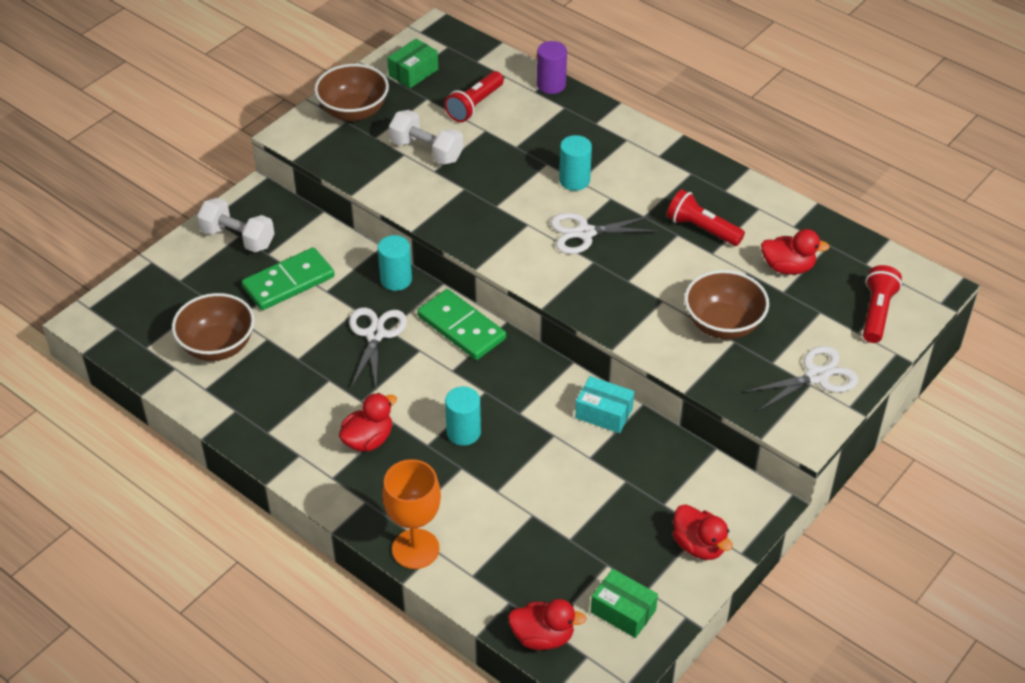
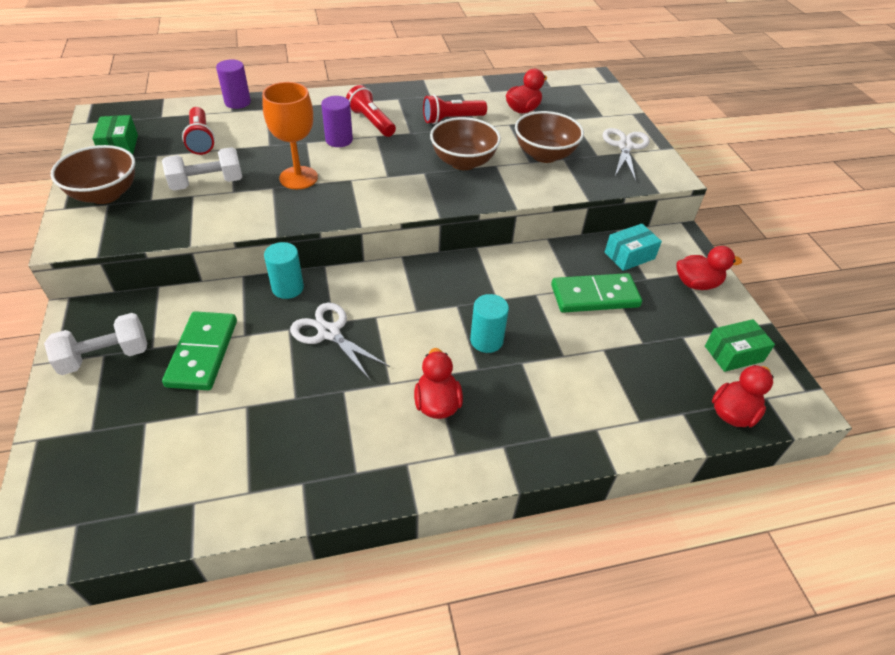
camera: 55 degrees left, 0 degrees up
brown bowl [172,293,255,361] -> brown bowl moved to [430,117,501,170]
orange goblet [382,459,441,569] -> orange goblet moved to [262,82,318,189]
green domino [417,289,506,360] -> green domino moved to [551,273,642,313]
white scissors [550,213,658,254] -> none
turquoise cylinder [559,135,592,191] -> purple cylinder [321,96,353,147]
turquoise box [575,376,634,433] -> turquoise box moved to [605,224,662,271]
red flashlight [863,265,902,343] -> red flashlight moved to [346,85,396,137]

